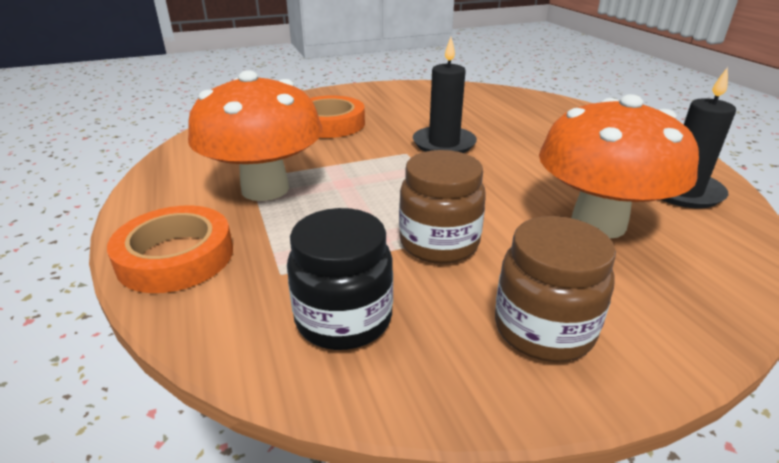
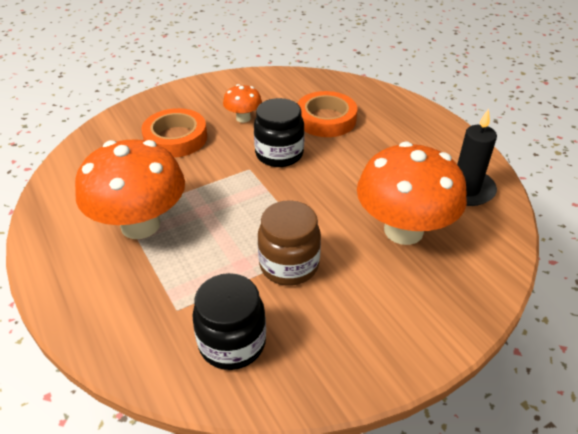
camera: 10 degrees left, 10 degrees up
orange tape [107,205,233,293] -> orange tape moved to [297,91,358,137]
black candle [413,37,477,153] -> black jar [254,98,305,167]
brown jar [495,216,616,362] -> none
none -> orange mushroom [223,84,262,123]

